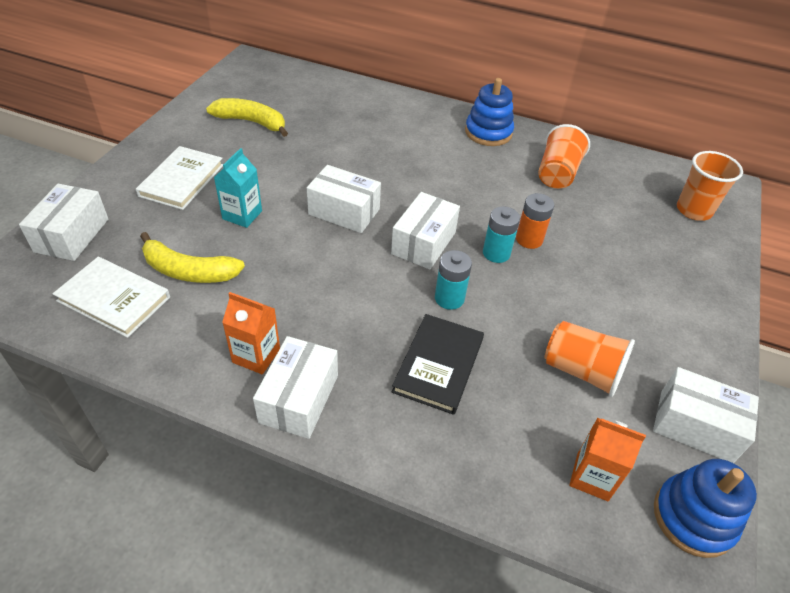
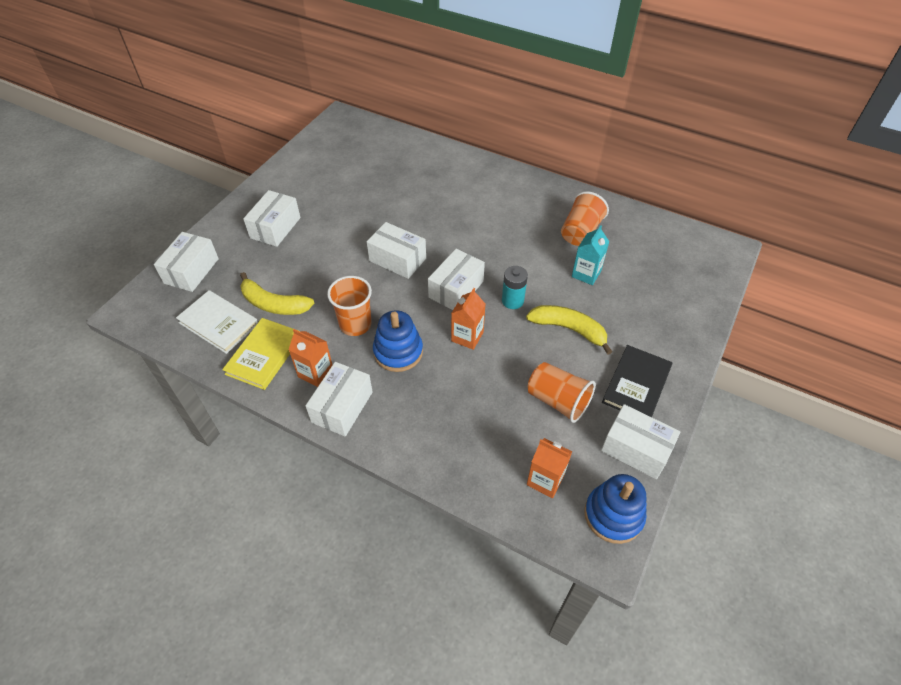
camera: 10 degrees right, 5 degrees up
white book [136,146,223,210] -> white box [243,190,301,247]
yellow banana [206,98,288,137] -> yellow banana moved to [526,305,613,355]
turquoise carton [214,148,262,228] -> turquoise carton moved to [572,225,610,285]
black book [392,314,484,415] -> black book moved to [602,345,672,417]
turquoise battery [435,250,472,310] -> orange carton [451,288,485,350]
blue stacking toy [465,78,514,146] -> blue stacking toy moved to [373,310,423,372]
orange battery [516,193,554,249] -> none
orange cup [677,151,743,221] -> orange cup moved to [327,276,372,336]
none -> yellow book [222,318,299,390]

